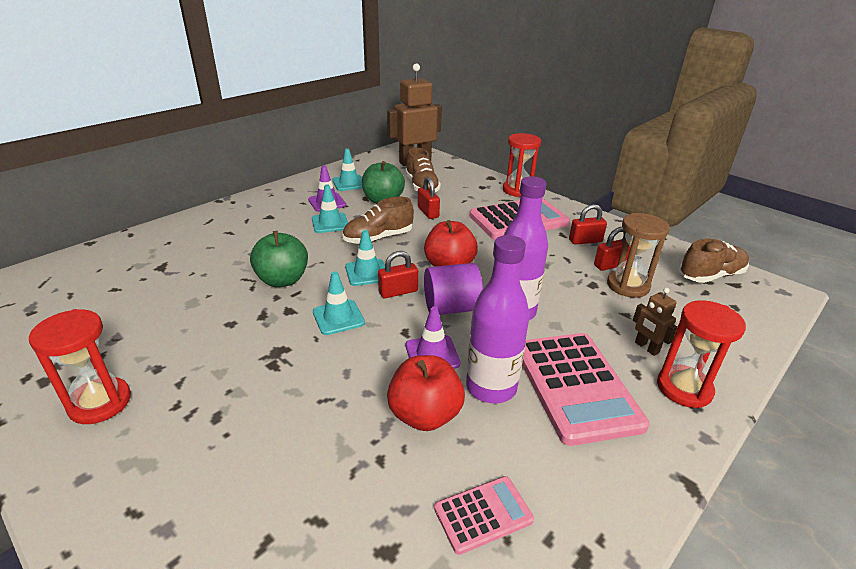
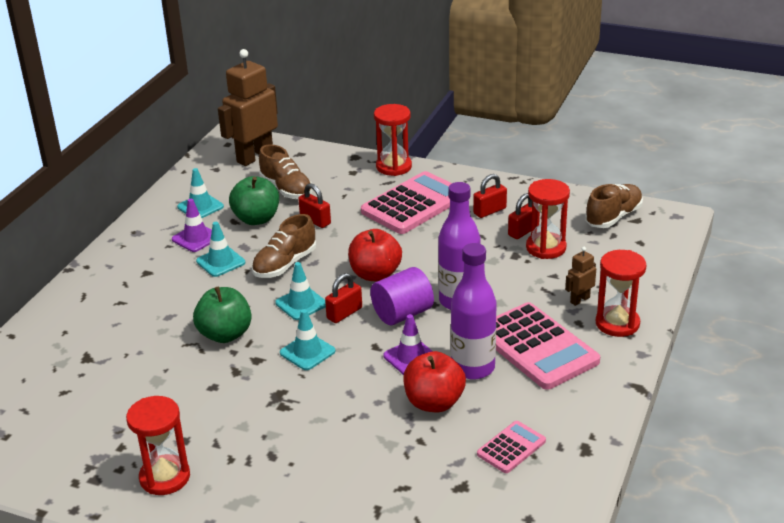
camera: 20 degrees left, 0 degrees up
brown hourglass [607,213,670,298] -> red hourglass [526,179,570,259]
brown robot [633,288,677,356] -> brown robot turned 105 degrees clockwise [565,247,596,306]

